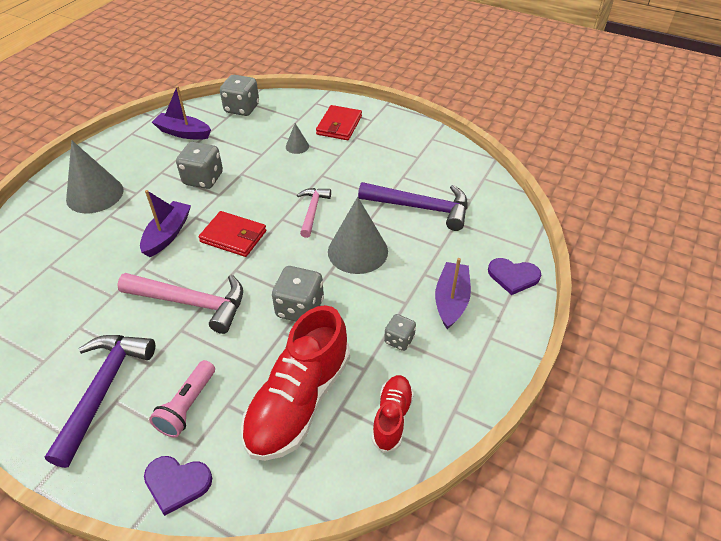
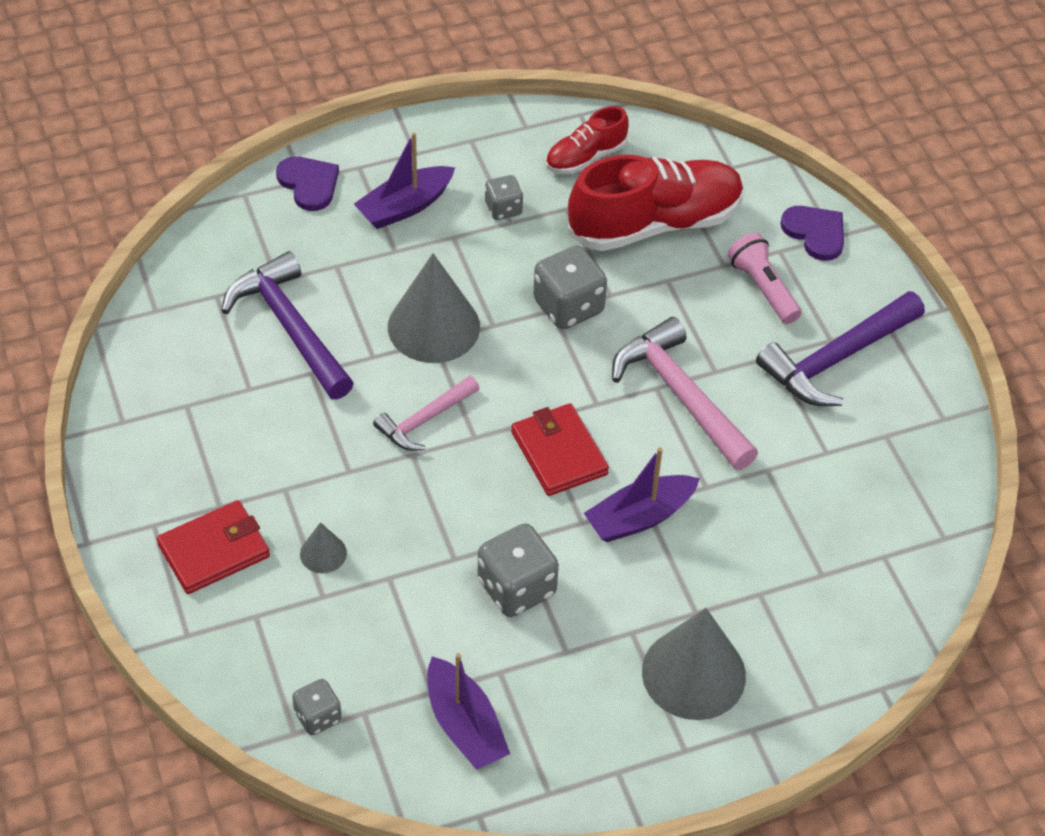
camera: 140 degrees left, 5 degrees up
pink flashlight [149,360,215,438] -> pink flashlight turned 90 degrees counterclockwise [727,233,802,324]
grey dice [220,75,259,116] -> grey dice [292,679,342,735], size x0.58

